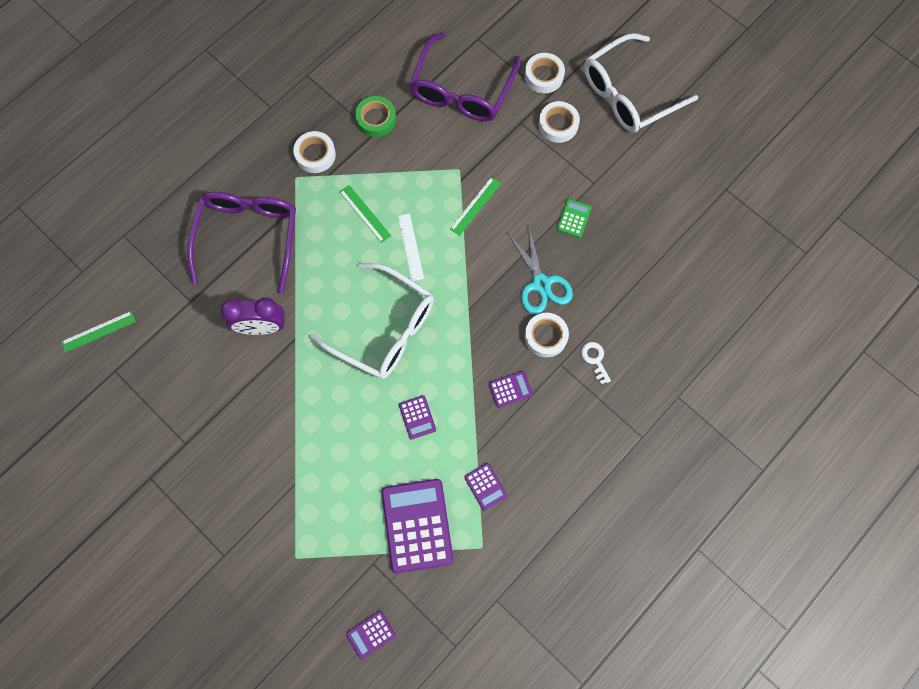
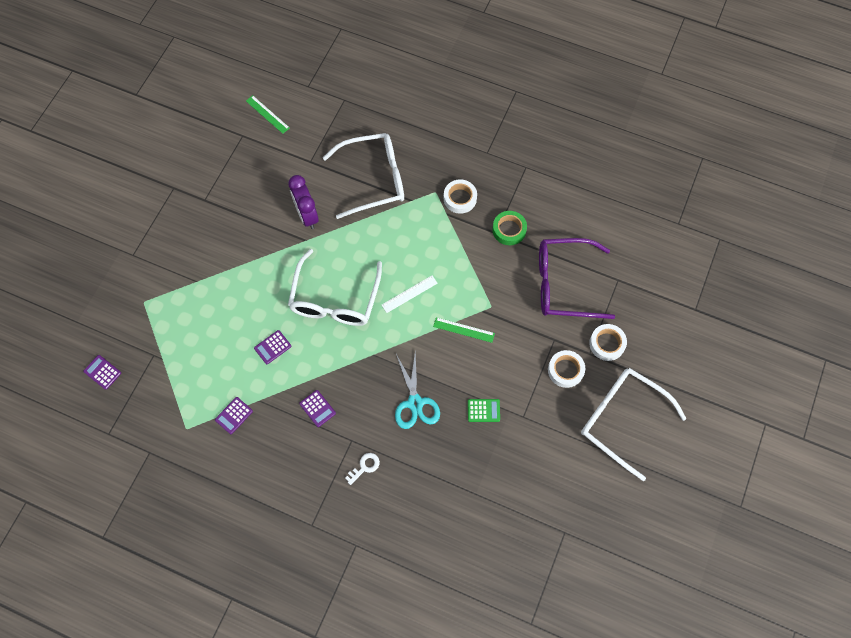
camera: 70 degrees right, 5 degrees down
purple glasses [187,192,296,294] -> white glasses [323,133,404,219]
green ruler [339,185,391,243] -> none
purple calculator [381,479,454,573] -> none
turquoise scissors [507,227,573,314] -> turquoise scissors turned 60 degrees counterclockwise [395,352,440,429]
white tape [525,313,569,357] -> none

